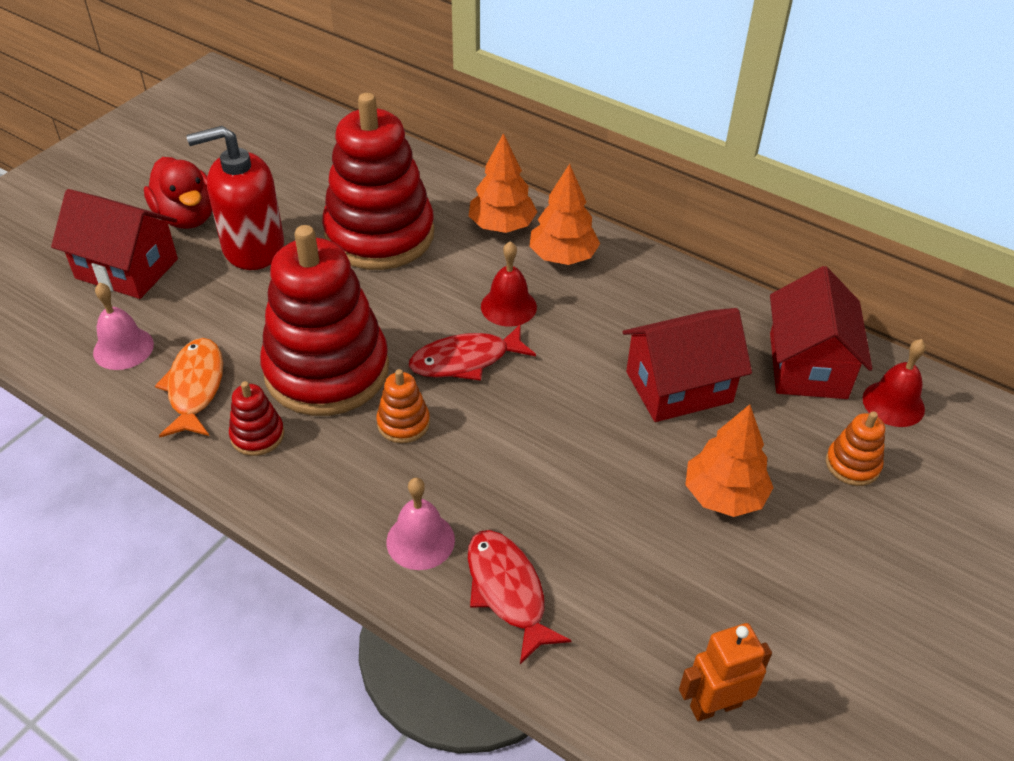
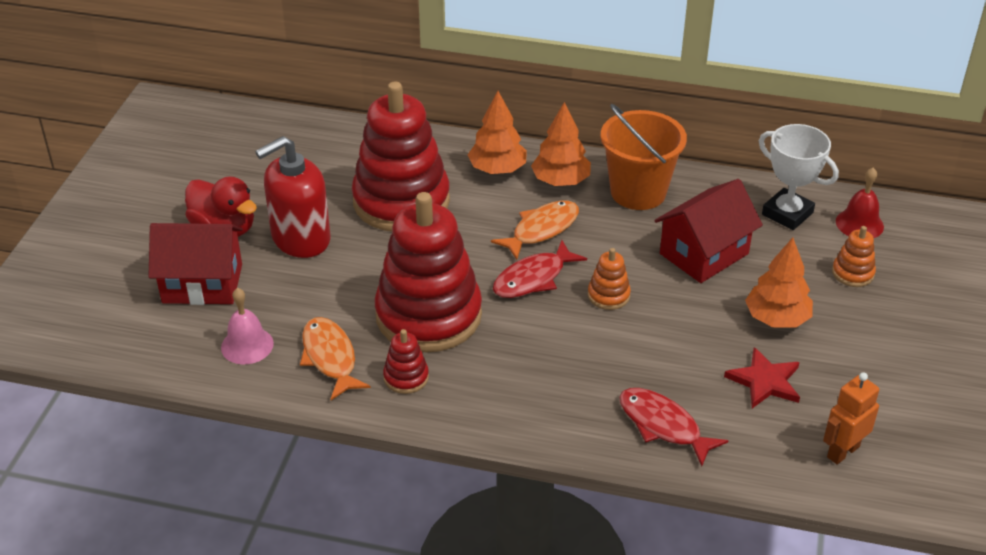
camera: 20 degrees left, 5 degrees down
orange stacking toy [376,369,430,443] -> orange stacking toy moved to [588,248,631,310]
pink bell [386,478,455,570] -> none
red bell [481,241,537,327] -> orange fish [491,200,579,260]
red house [770,266,873,399] -> white trophy [759,124,839,230]
none -> orange bucket [600,104,687,210]
none -> red star [724,347,800,408]

